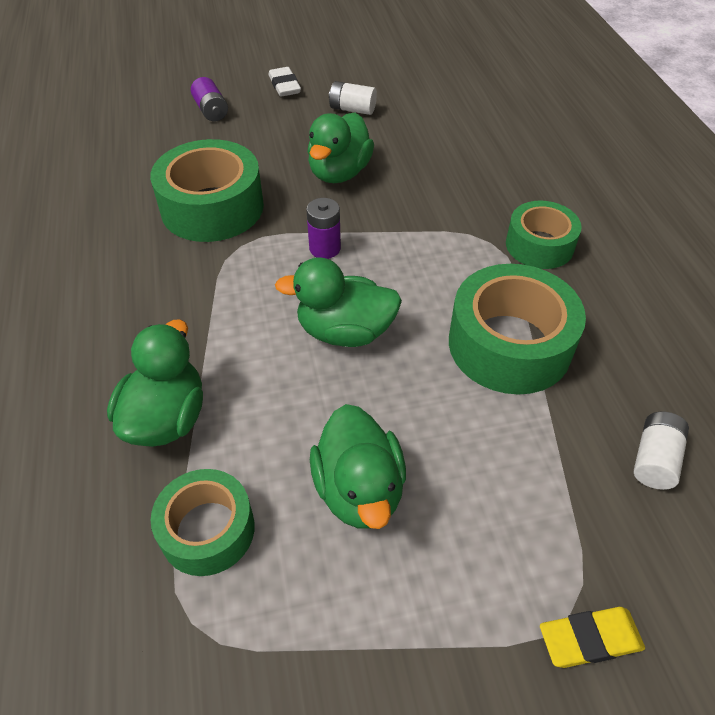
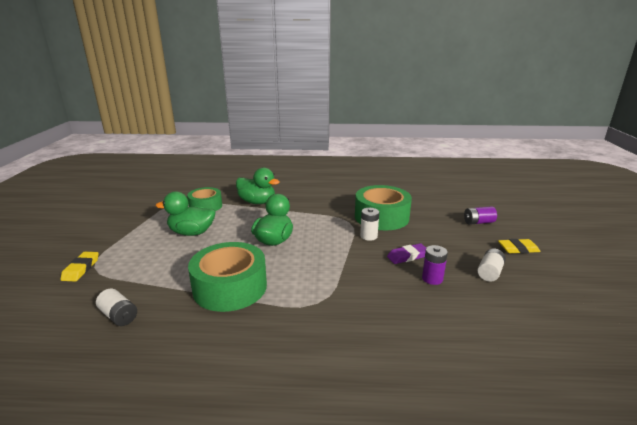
camera: 105 degrees right, 25 degrees down
white eraser [268,67,301,97] -> yellow eraser [498,239,541,253]
purple battery [306,198,341,259] -> purple battery moved to [422,245,448,285]
green duck [307,112,374,183] -> purple eraser [387,243,426,264]
green tape [506,201,582,269] -> none
none -> white battery [360,208,379,241]

